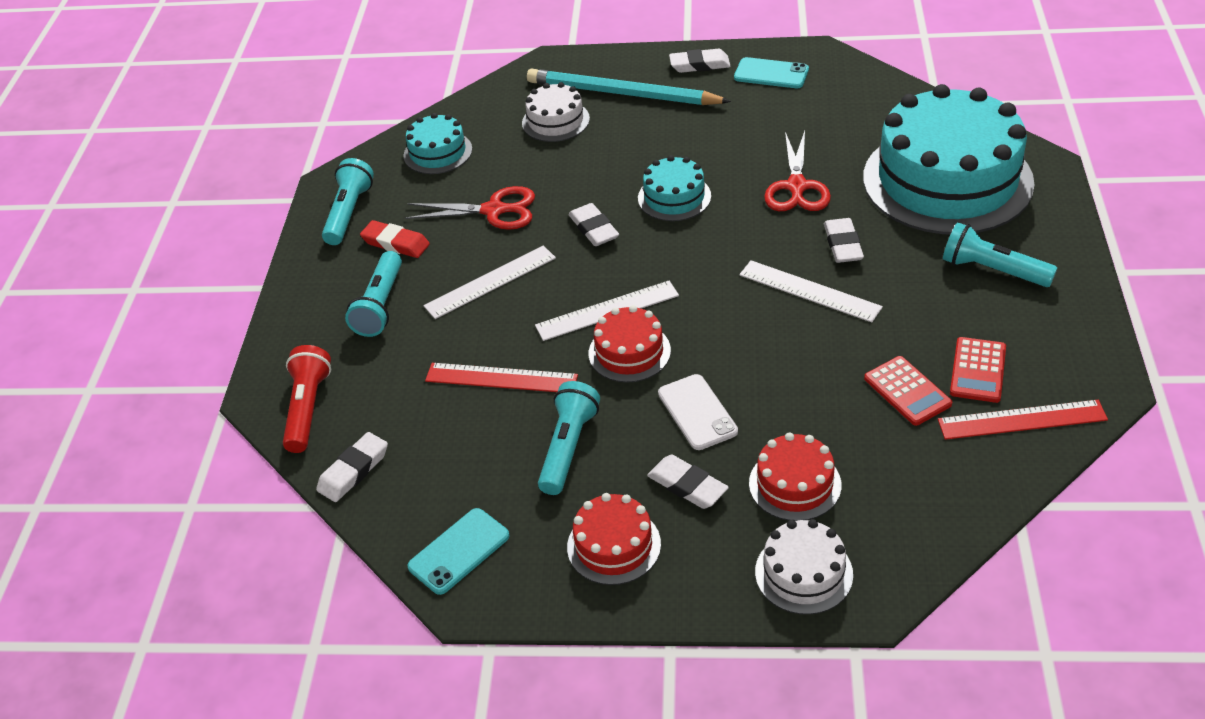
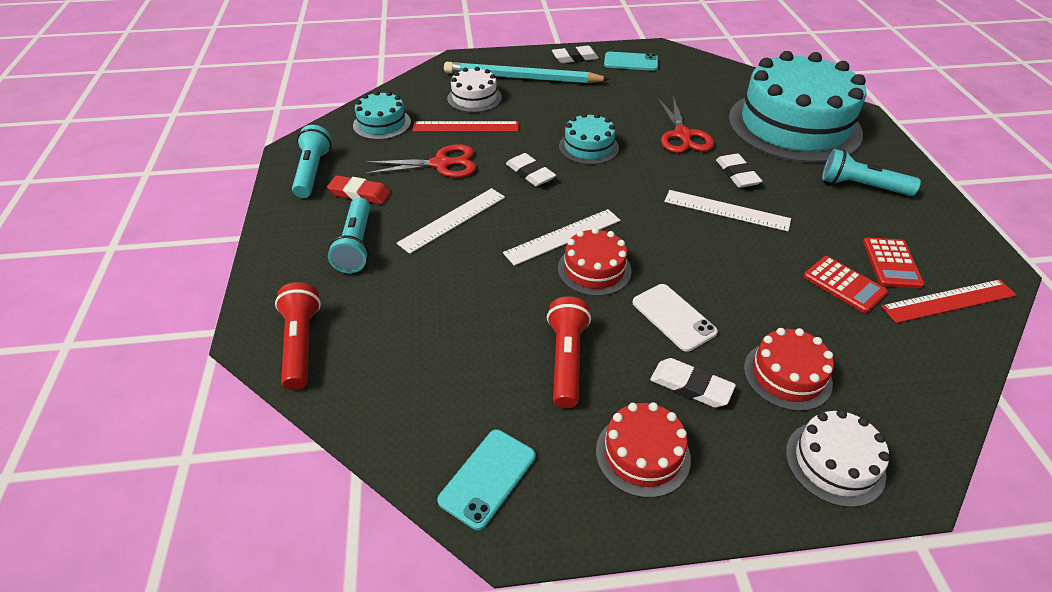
camera: 15 degrees left, 0 degrees up
white eraser [316,432,388,502] -> none
red ruler [425,363,578,392] -> red ruler moved to [412,121,519,132]
turquoise flashlight [538,381,600,495] -> red flashlight [547,296,591,408]

